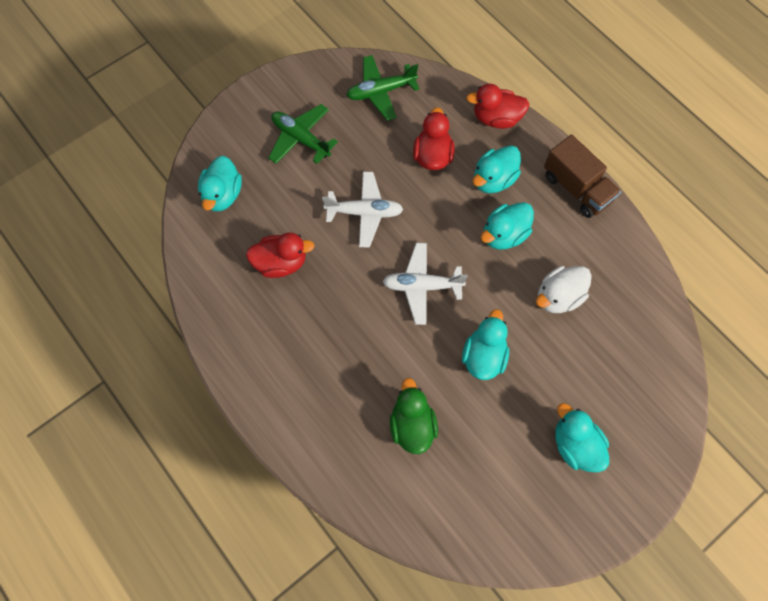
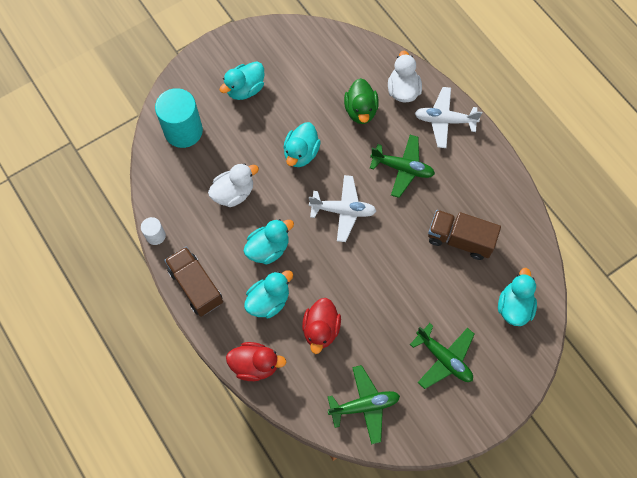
camera: 175 degrees left, 0 degrees up
red duck [246,233,315,278] -> brown truck [428,210,501,260]
white plane [322,172,403,248] -> white plane moved to [415,87,482,148]
turquoise duck [555,403,609,472] -> turquoise duck turned 75 degrees clockwise [219,61,264,100]
none -> white cylinder [141,217,166,245]
none -> turquoise cylinder [155,88,203,148]
none -> green plane [370,135,435,198]
none -> white duck [388,51,422,103]

